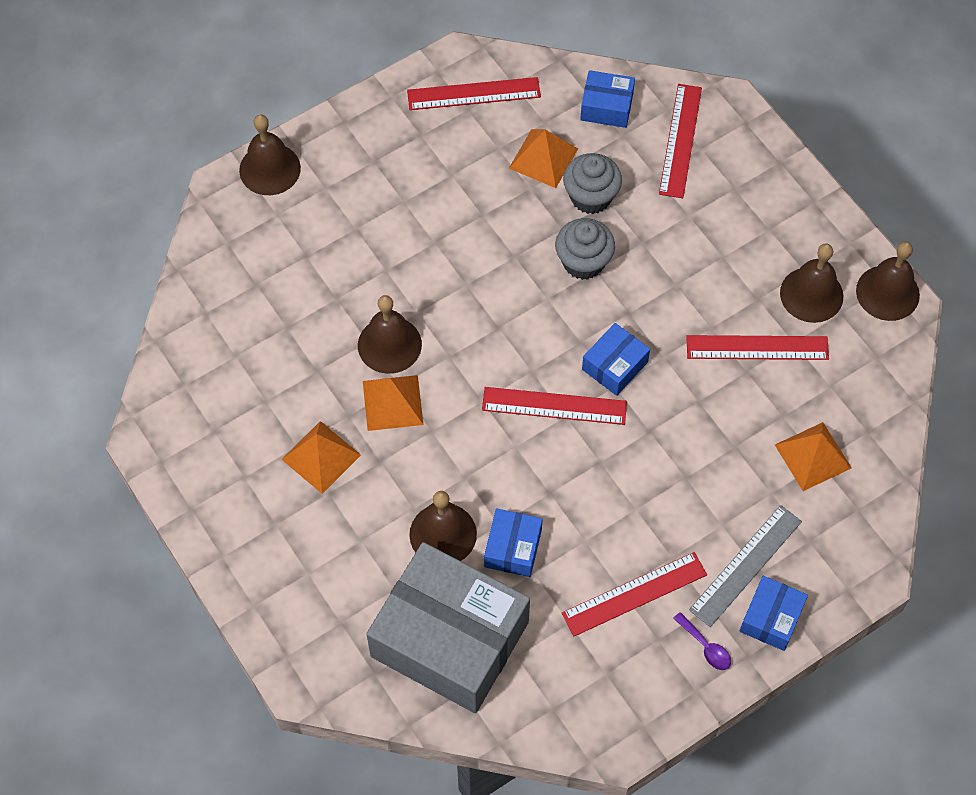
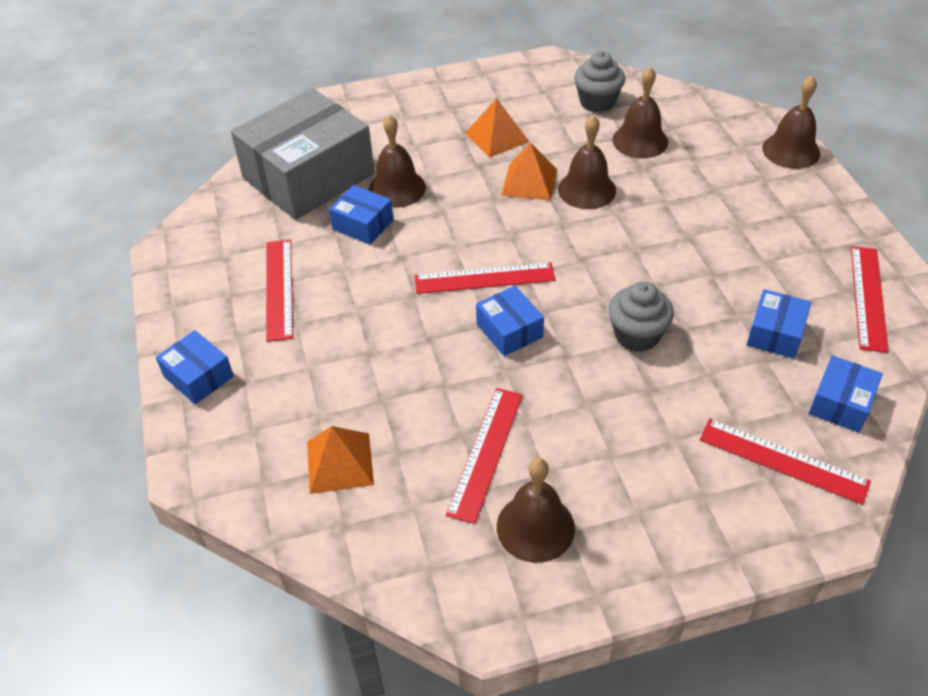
camera: 110 degrees right, 15 degrees down
red ruler [482,387,627,425] -> red ruler turned 60 degrees clockwise [415,262,555,294]
orange pyramid [509,129,578,188] -> blue box [747,289,811,359]
grey cupcake [563,153,622,214] -> grey cupcake moved to [574,51,625,113]
purple spoon [673,612,731,670] -> none
grey ruler [689,505,802,627] -> none
brown bell [856,242,920,321] -> brown bell moved to [612,67,668,158]

